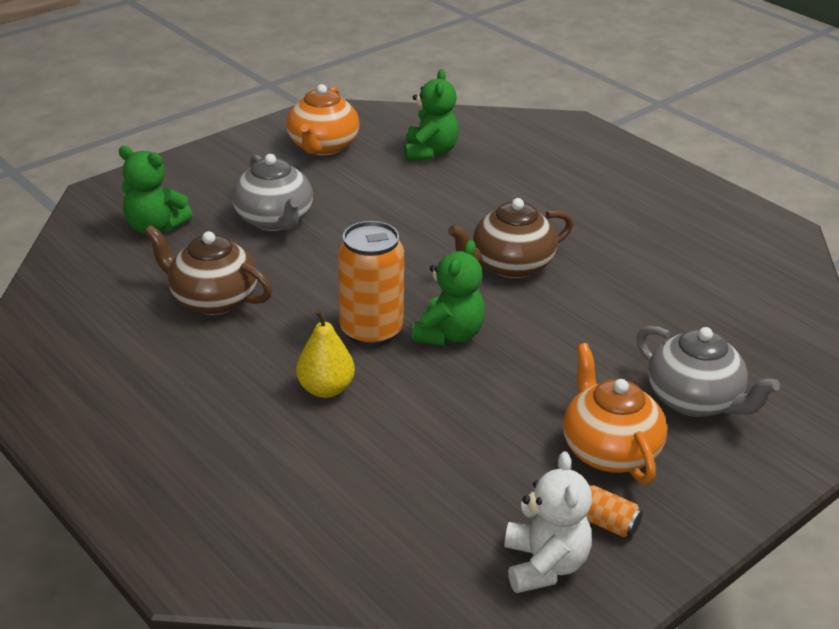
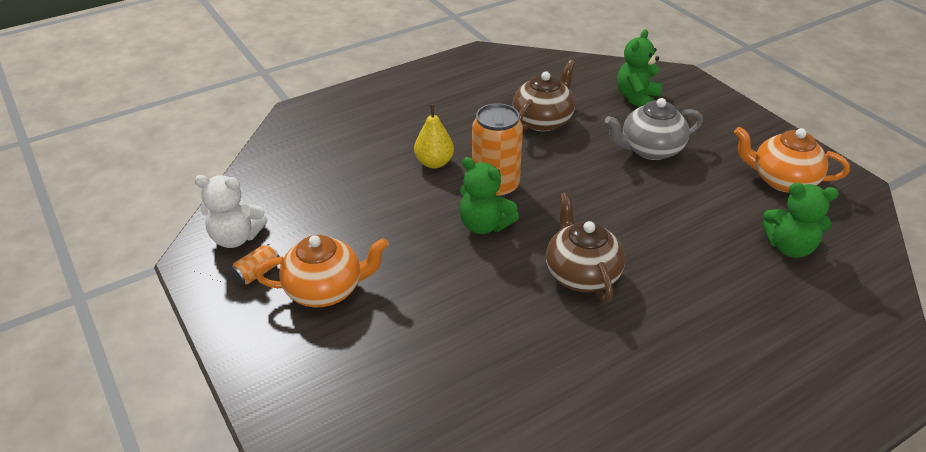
camera: 100 degrees right, 5 degrees up
grey teapot [636,326,780,417] -> none

